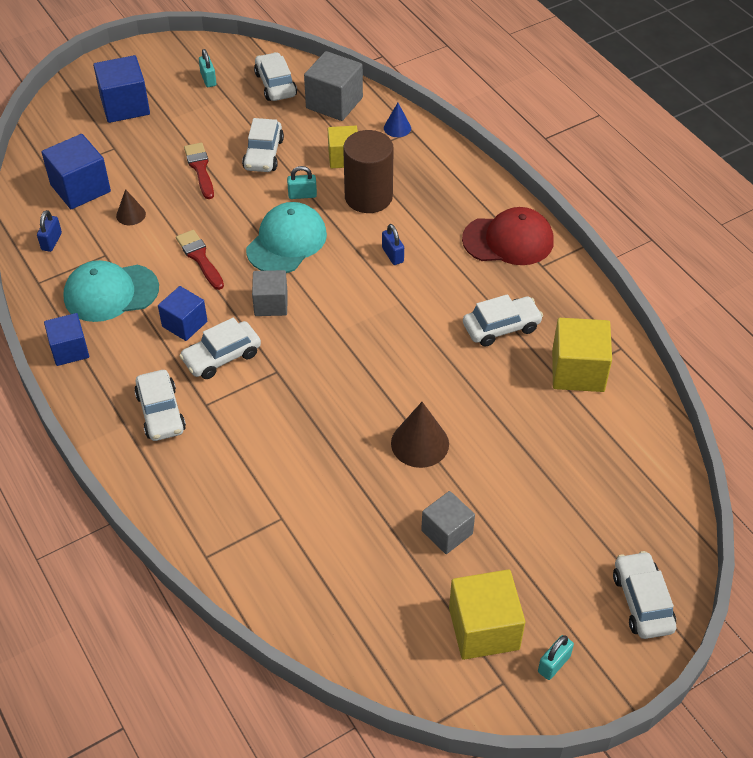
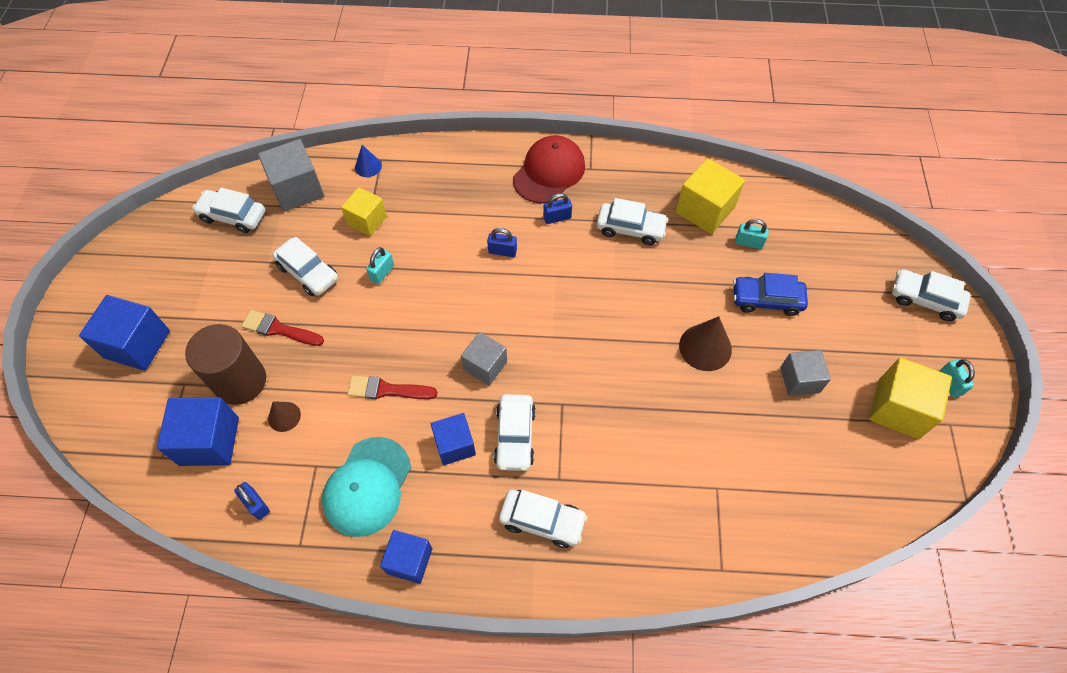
camera: 55 degrees left, 10 degrees up
turquoise padlock [199,49,216,87] -> turquoise padlock moved to [735,219,769,249]
turquoise cap [246,202,327,273] -> none
brown cylinder [343,130,394,213] -> brown cylinder moved to [185,324,266,405]
white car [463,294,543,347] -> white car turned 90 degrees clockwise [597,198,668,245]
none -> blue padlock [543,193,572,224]
none -> blue car [733,273,808,316]

